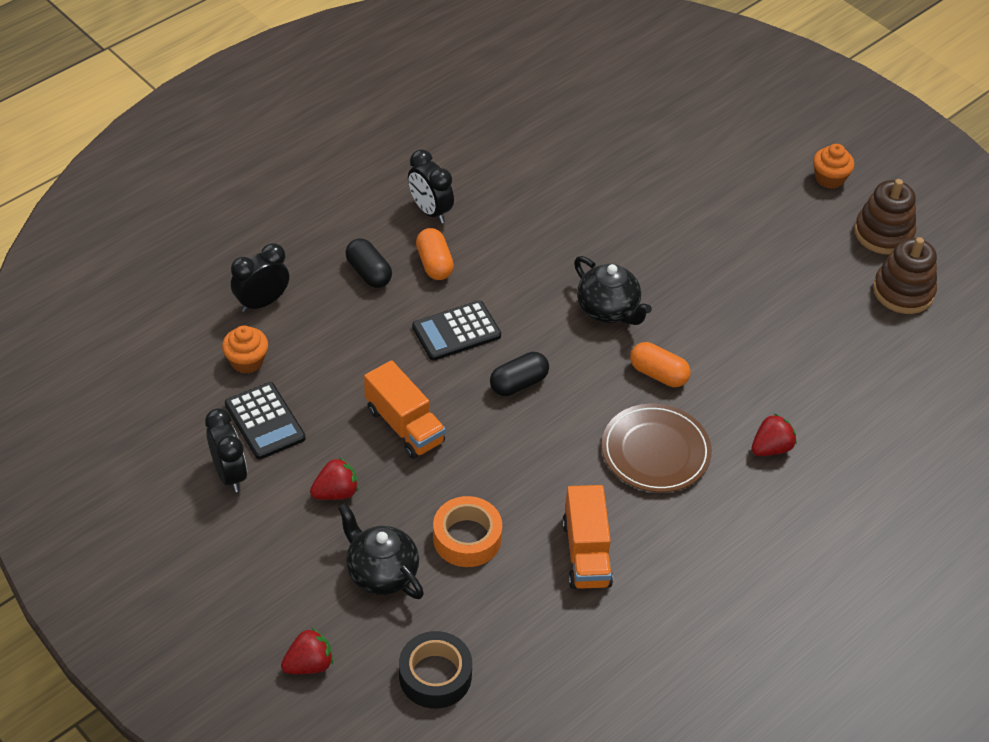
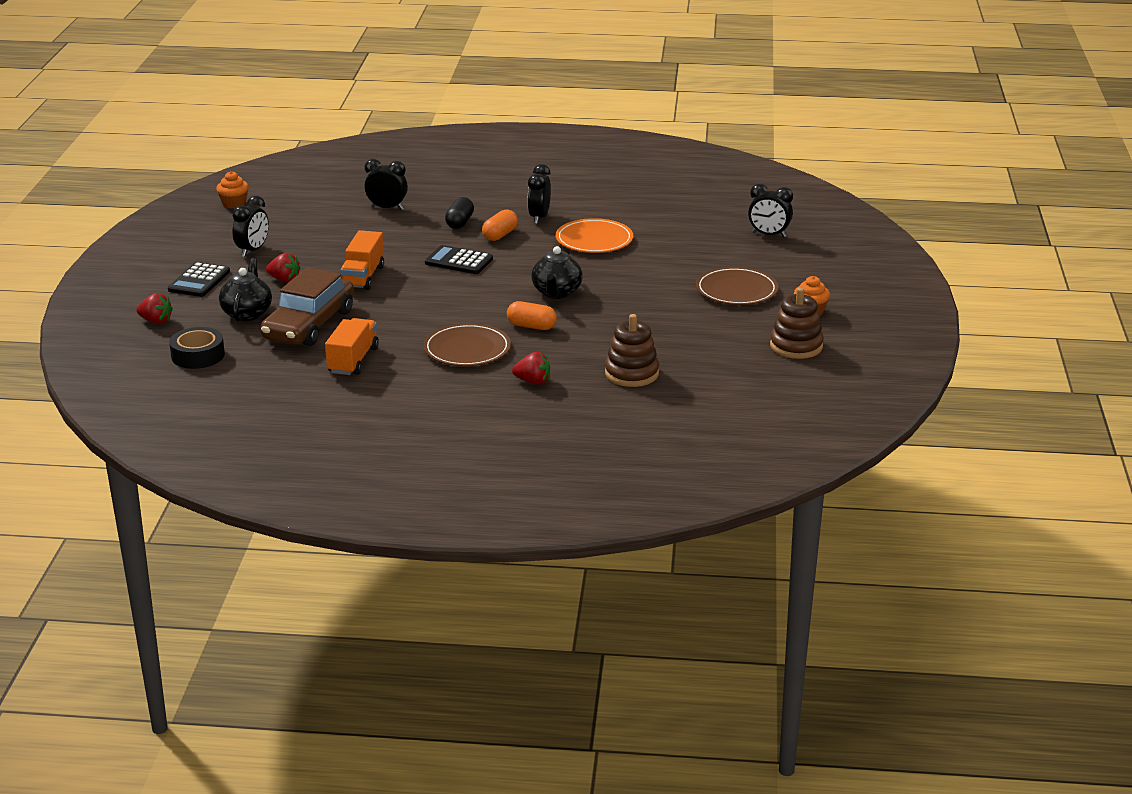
camera: 50 degrees right, 20 degrees down
orange cupcake [222,325,268,374] -> orange cupcake moved to [216,171,249,209]
black calculator [225,382,306,459] -> black calculator moved to [168,262,230,297]
orange tape [433,496,502,567] -> brown car [260,267,354,346]
black capsule [490,352,549,396] -> none
orange truck [562,485,613,589] -> orange truck turned 150 degrees clockwise [325,318,379,375]
orange capsule [630,342,691,387] -> orange capsule turned 60 degrees counterclockwise [507,301,557,330]
brown stacking toy [873,237,937,314] -> brown stacking toy moved to [605,314,659,387]
none -> orange plate [556,218,633,253]
none -> brown plate [696,267,778,305]
none -> black clock [748,184,793,237]

